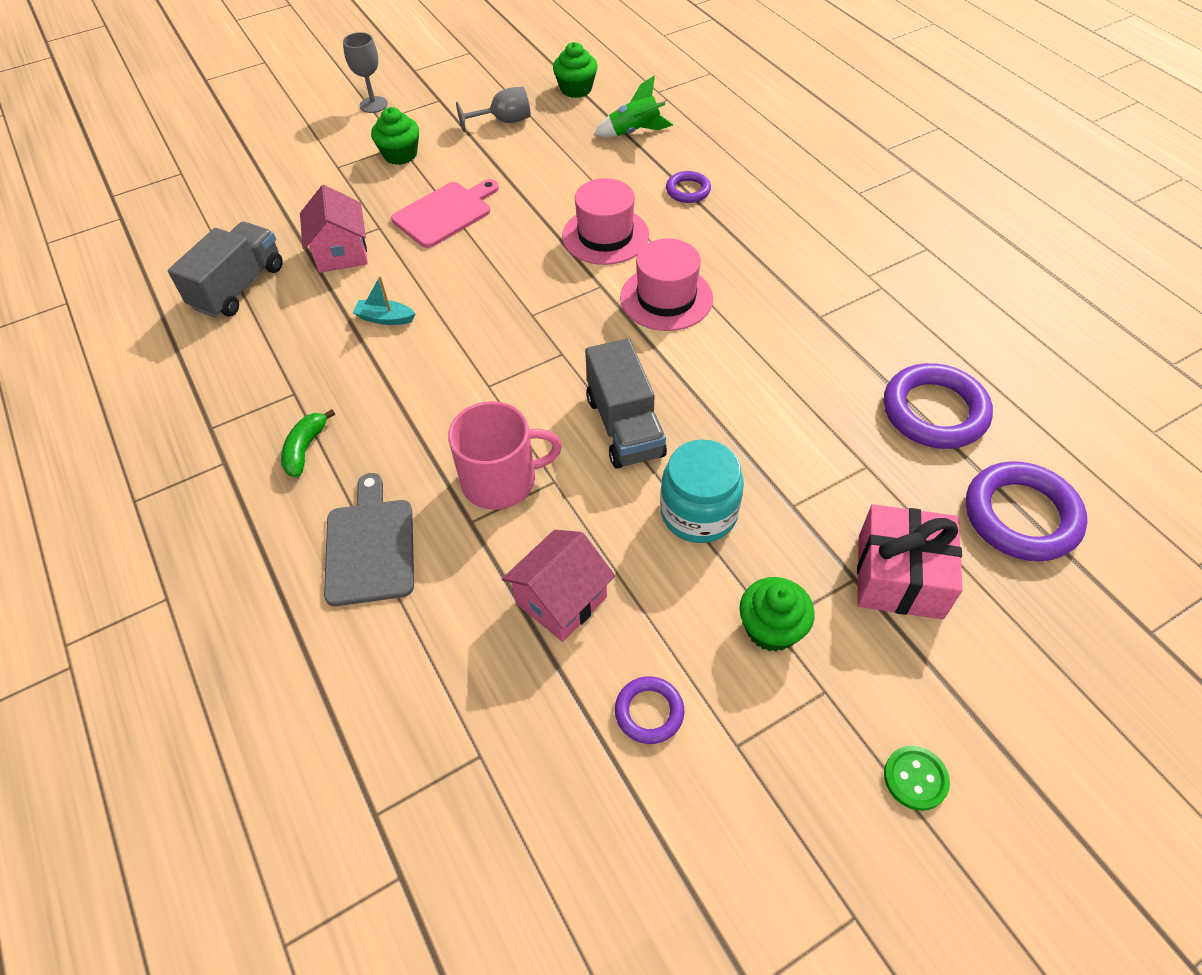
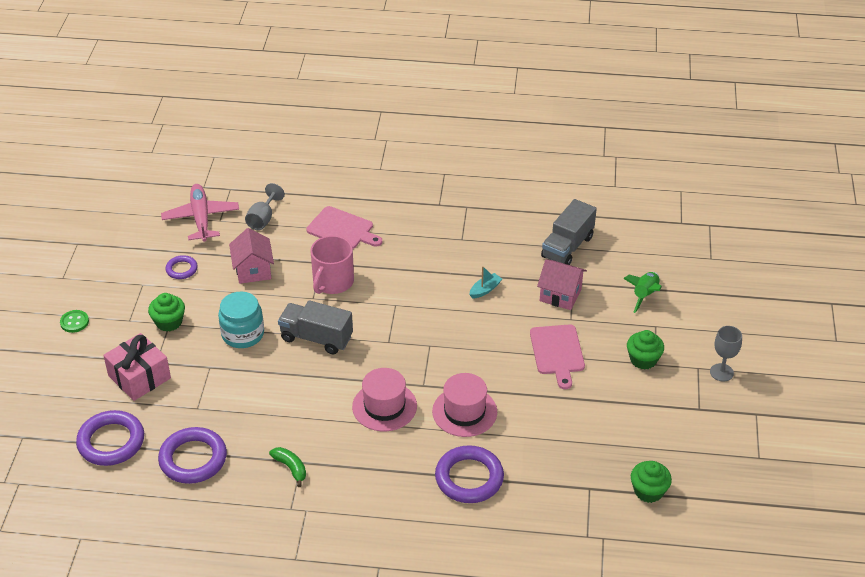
camera: 125 degrees right, 10 degrees down
grey truck [168,222,283,318] -> grey truck turned 60 degrees clockwise [541,199,597,265]
green banana [281,409,335,477] -> green banana moved to [269,447,306,487]
grey cutting board [324,473,414,606] -> pink cutting board [306,206,382,249]
grey goblet [456,87,530,133] -> grey goblet moved to [245,183,285,230]
green rocket [594,76,673,137] -> green rocket moved to [623,272,662,313]
purple ring [666,171,711,203] -> purple ring [435,445,504,503], size x1.88
none -> pink plane [161,184,239,242]

